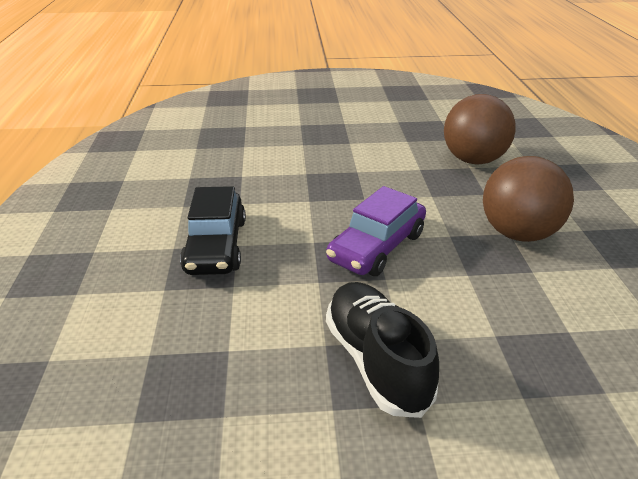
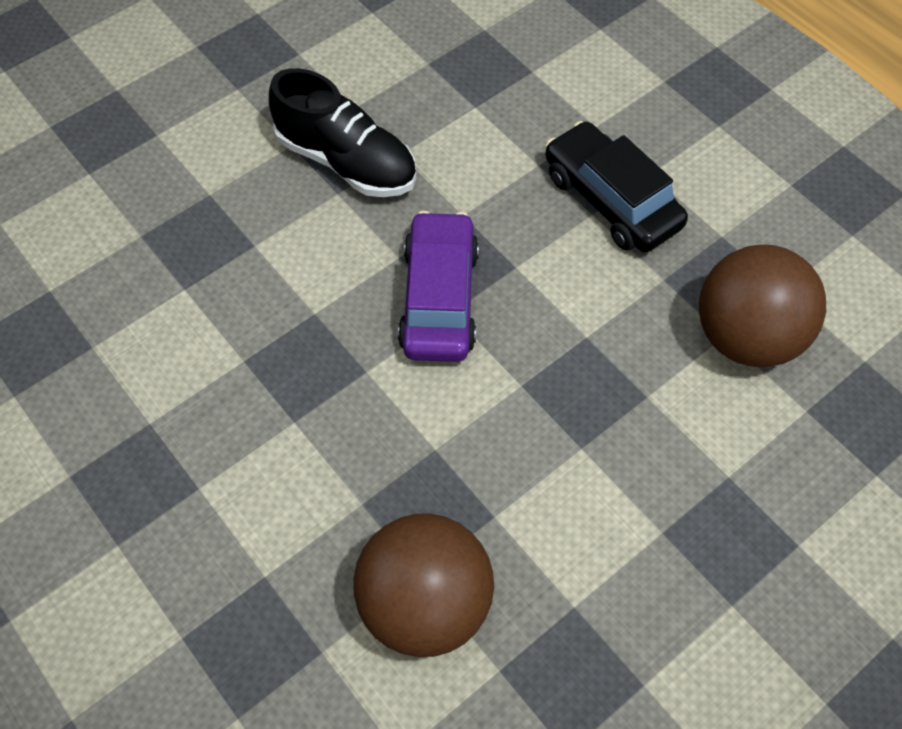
camera: 145 degrees right, 25 degrees up
brown ball [483,156,574,242] -> brown ball moved to [699,245,826,367]

